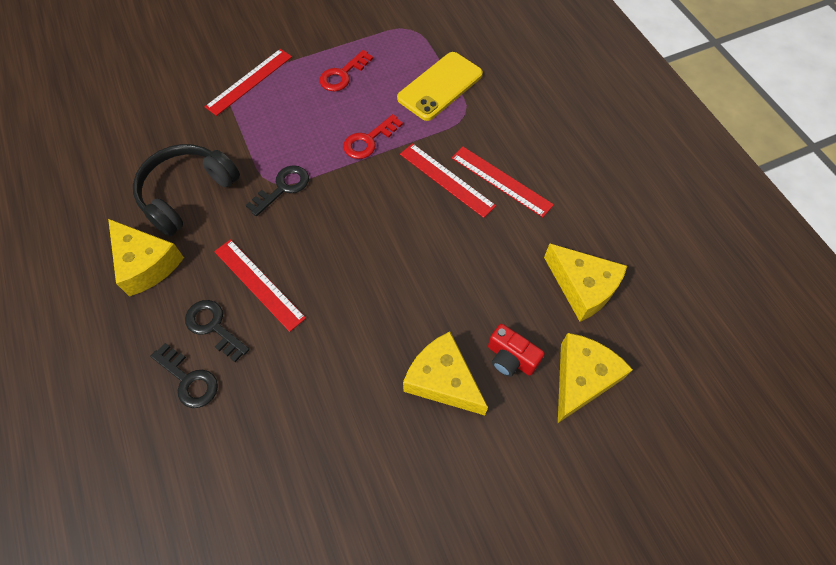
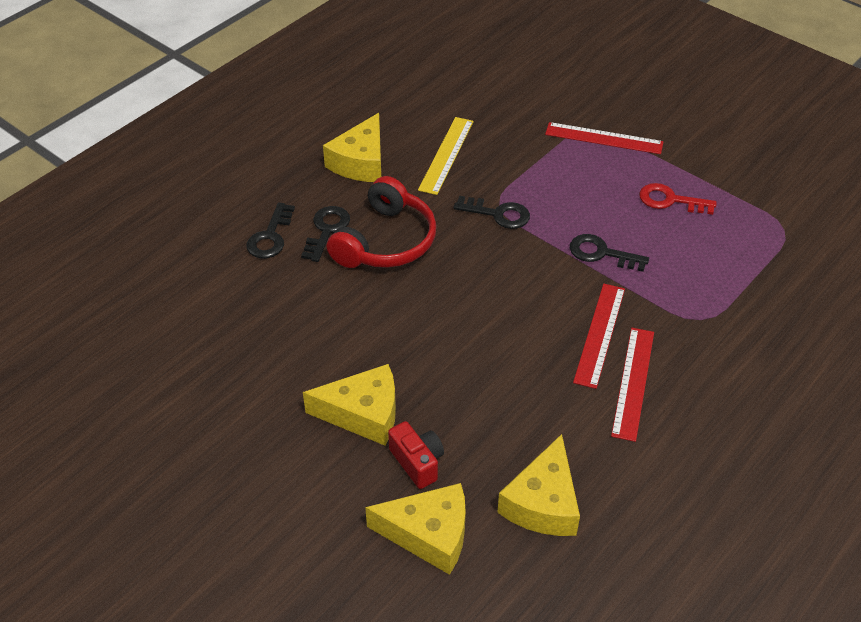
camera: 65 degrees right, 15 degrees down
black headphones [133,144,240,237] -> yellow ruler [418,117,474,195]
red ruler [214,239,306,332] -> red headphones [327,176,436,268]
red key [343,114,403,159] -> black key [570,234,649,272]
yellow phone [397,52,483,121] -> none
yellow cheese [403,332,488,415] -> yellow cheese turned 75 degrees clockwise [303,364,396,446]
red camera [488,324,545,377] -> red camera turned 135 degrees clockwise [388,421,444,489]

